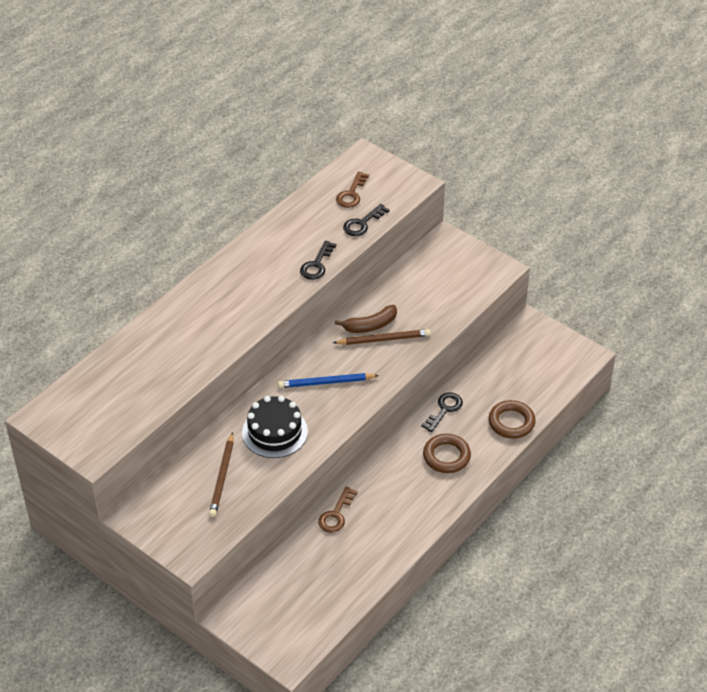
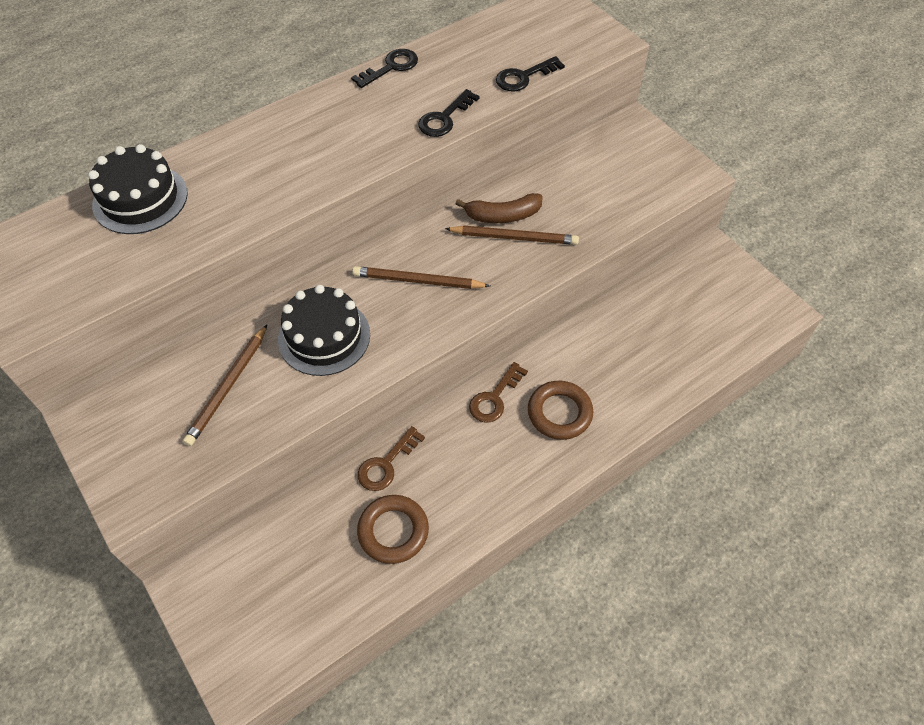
camera: 15 degrees right, 10 degrees up
blue pencil [278,373,379,388] -> brown pencil [352,266,490,289]
brown key [336,172,369,208] -> brown key moved to [469,362,528,423]
black key [421,393,463,432] -> black key moved to [351,49,418,88]
brown ring [489,400,536,439] -> brown ring moved to [357,495,429,564]
none -> black cake [88,144,188,234]

